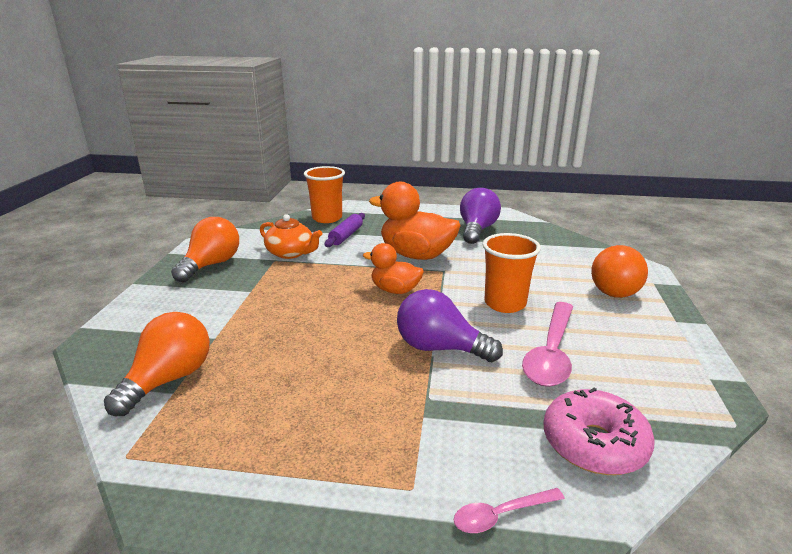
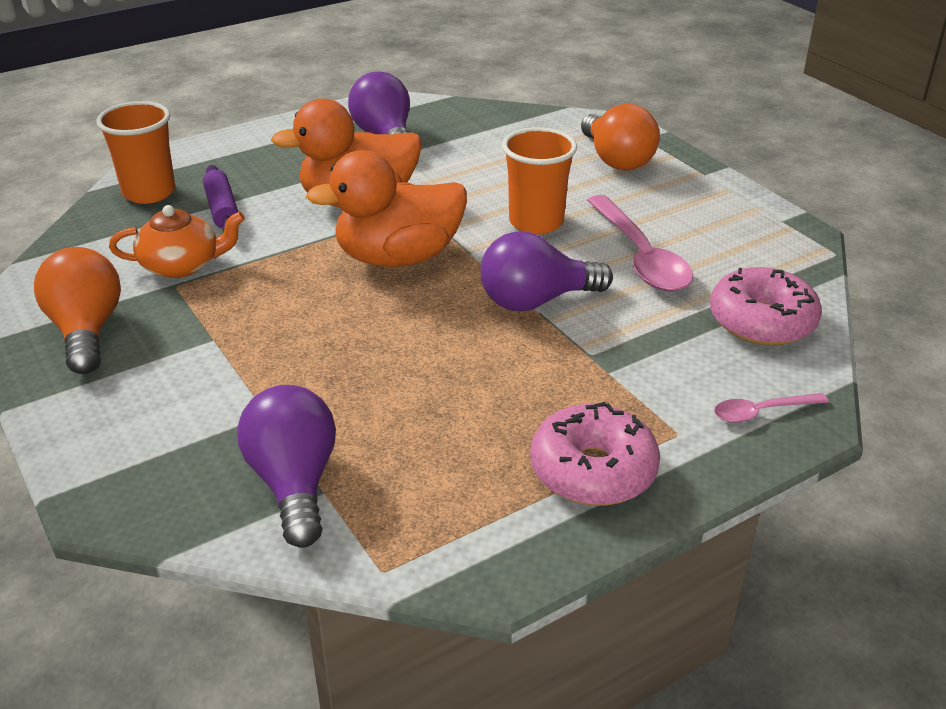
camera: 40 degrees left, 10 degrees up
orange light bulb [104,312,210,416] -> purple light bulb [237,385,336,548]
orange duck [363,243,424,294] -> orange duck [306,150,467,267], size x1.70
pink spoon [454,488,565,533] -> pink spoon turned 45 degrees clockwise [714,393,829,423]
none -> pink donut [530,402,660,506]

